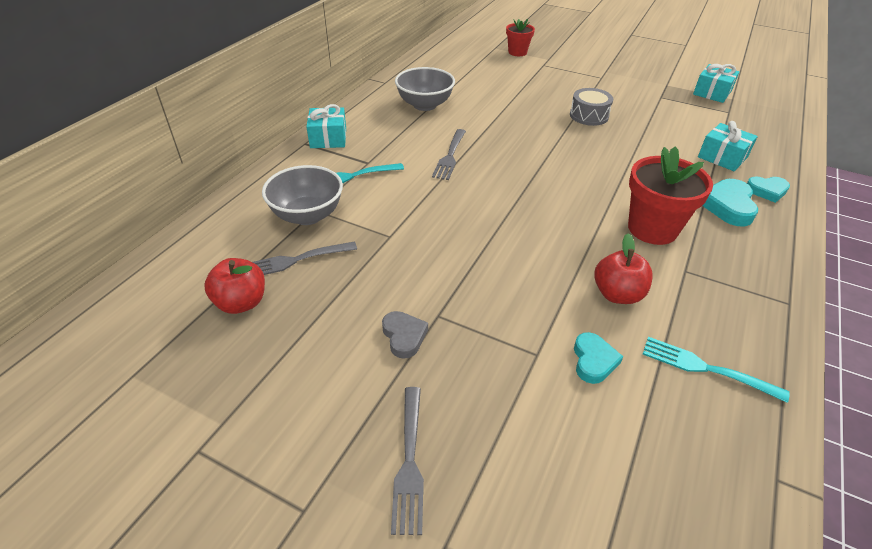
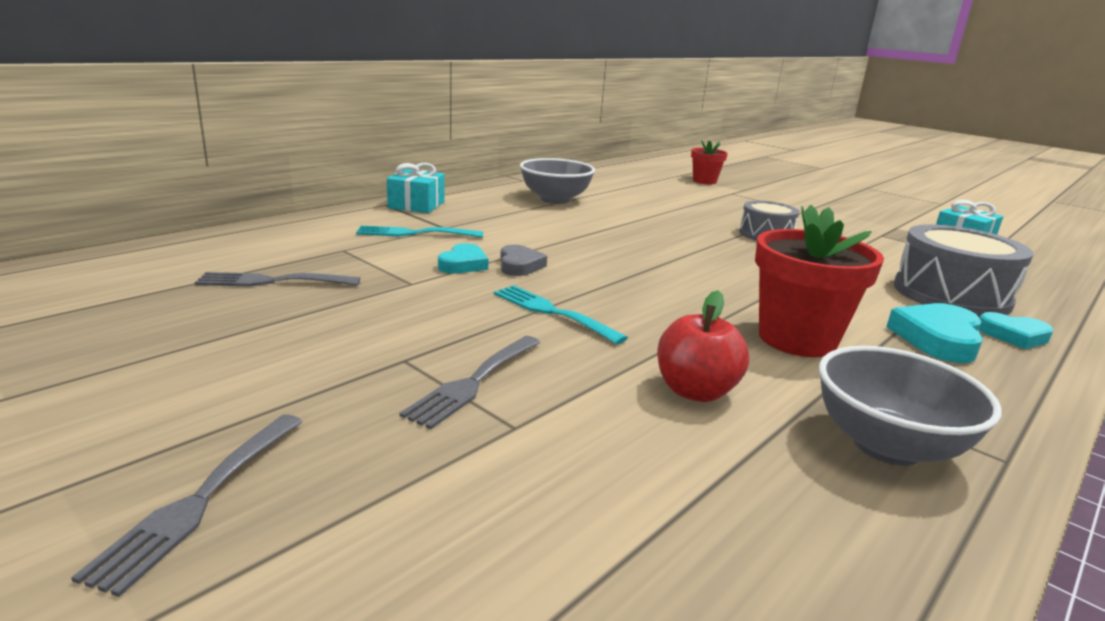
camera: 15 degrees right, 20 degrees down
red apple [204,258,265,314] -> none
grey bowl [262,165,343,225] -> grey bowl moved to [819,346,1002,466]
grey heart [382,311,428,359] -> grey heart moved to [500,245,547,276]
grey fork [432,129,466,180] -> grey fork moved to [399,336,540,429]
turquoise heart [574,332,623,384] -> turquoise heart moved to [438,243,489,274]
turquoise fork [643,337,790,403] -> turquoise fork moved to [494,285,628,344]
turquoise gift [698,121,758,171] -> grey drum [894,224,1033,317]

